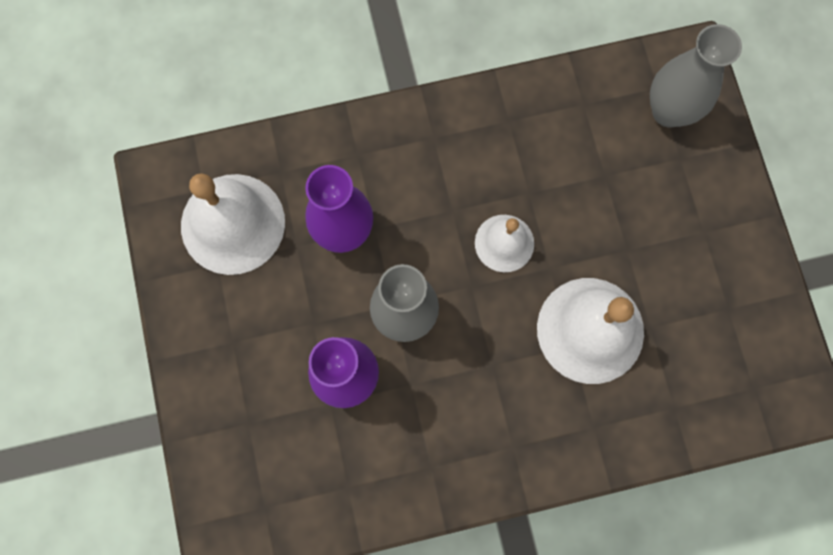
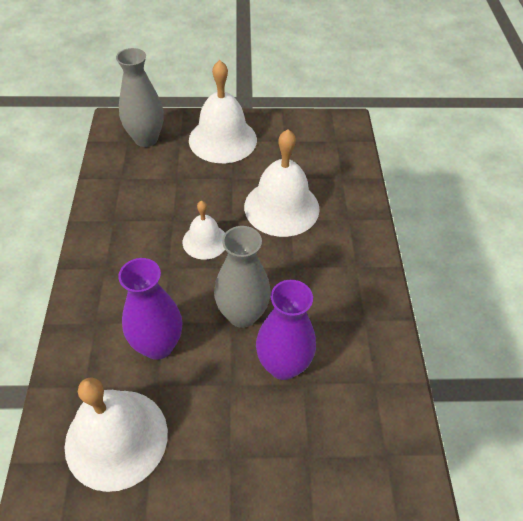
camera: 80 degrees left, 25 degrees down
none -> white bell [189,60,257,163]

